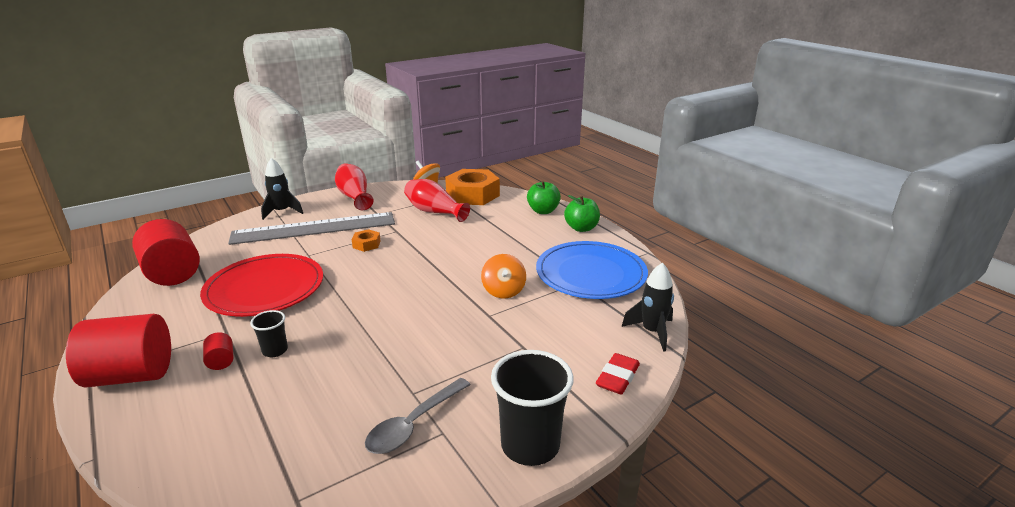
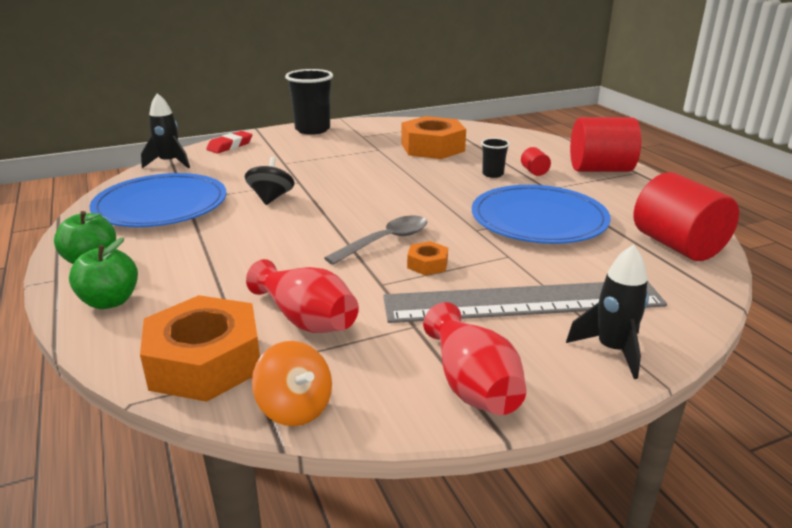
camera: 170 degrees left, 0 degrees up
red plate [200,254,323,317] -> blue plate [472,185,611,244]
grey spoon [365,378,470,454] -> grey spoon moved to [324,215,427,265]
orange spinning top [481,254,526,299] -> black spinning top [245,157,295,205]
none -> orange nut [401,116,466,159]

